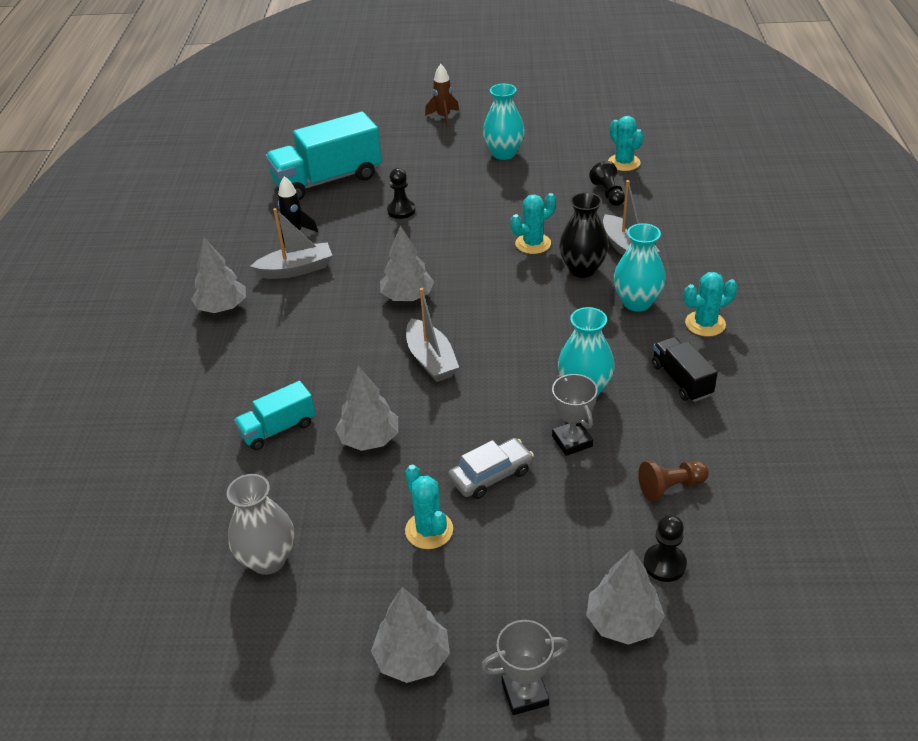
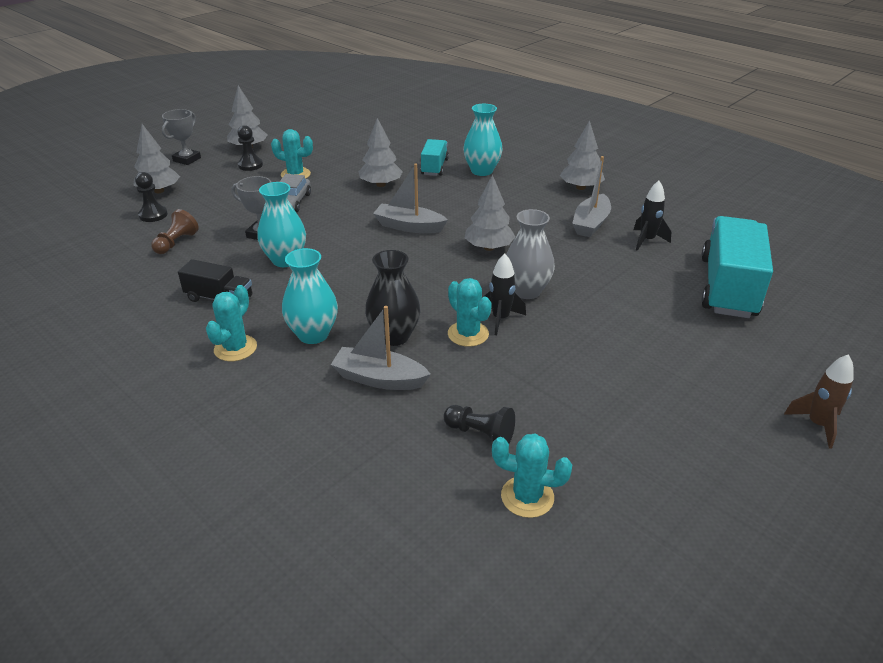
camera: 130 degrees right, 5 degrees down
grey vase [227,474,294,575] -> grey vase moved to [506,209,555,299]
black pawn [387,168,416,219] -> black pawn moved to [237,125,263,171]
turquoise vase [483,84,525,160] -> turquoise vase moved to [463,104,503,176]
turquoise cactus [511,193,556,254] -> turquoise cactus turned 45 degrees counterclockwise [448,278,492,347]
none -> black rocket [483,253,526,335]

